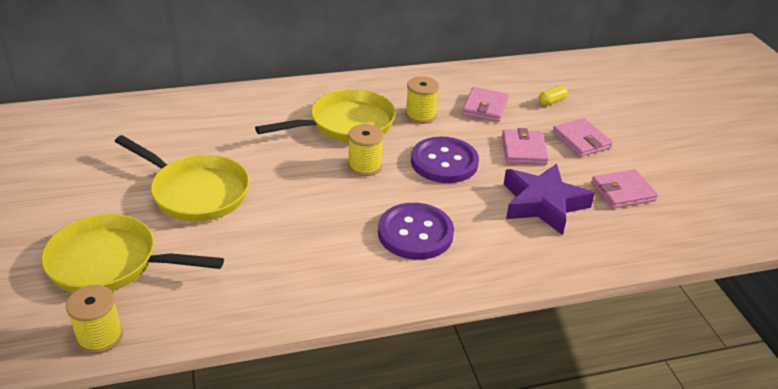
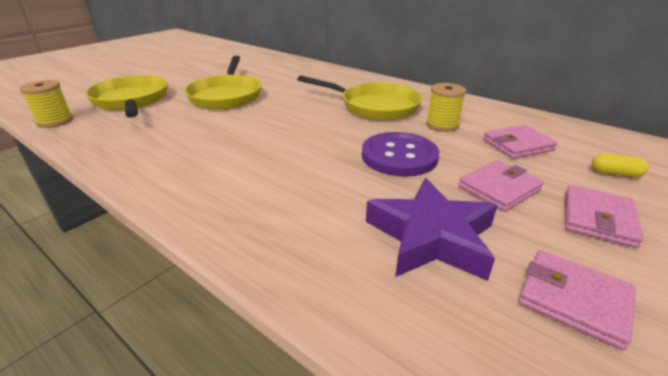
camera: 55 degrees right, 5 degrees down
yellow spool [348,124,383,176] -> none
purple button [378,203,454,260] -> none

